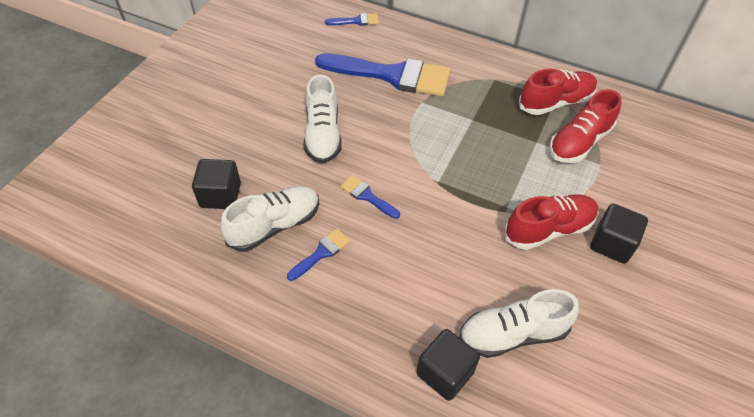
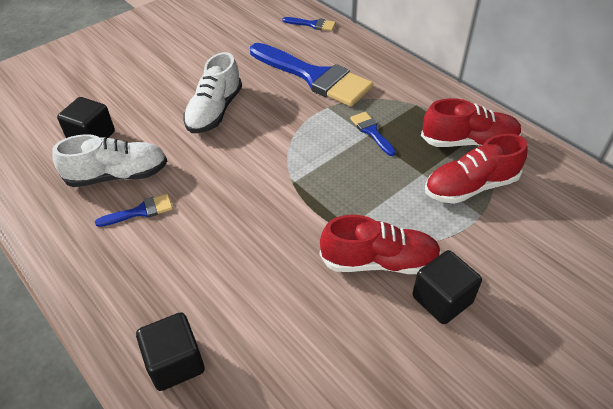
camera: 25 degrees right, 5 degrees down
blue brush [340,175,400,219] -> blue brush moved to [350,112,396,156]
white shoe [459,289,579,358] -> none

